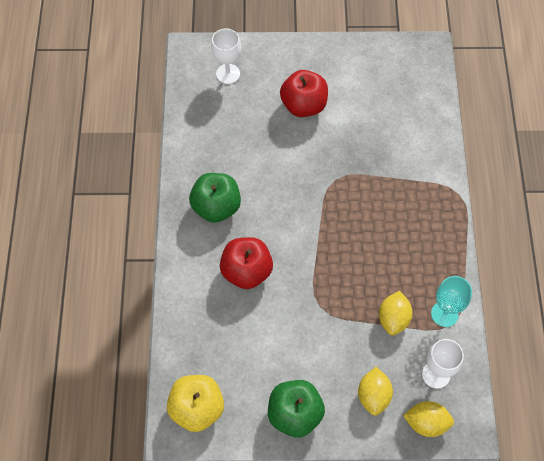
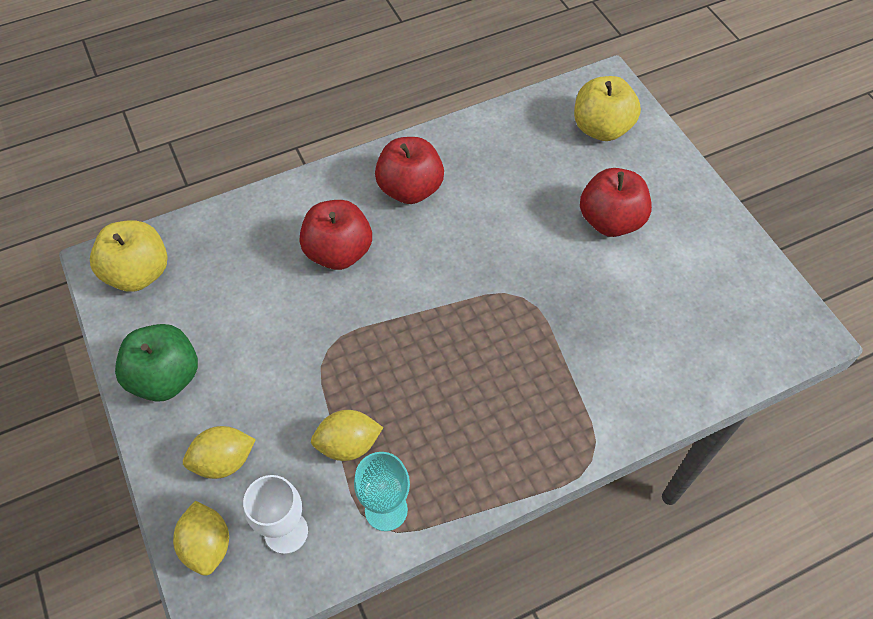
camera: 65 degrees right, 5 degrees down
green apple [189,173,241,223] -> red apple [375,137,444,204]
white goblet [211,28,241,84] -> yellow apple [574,76,641,141]

